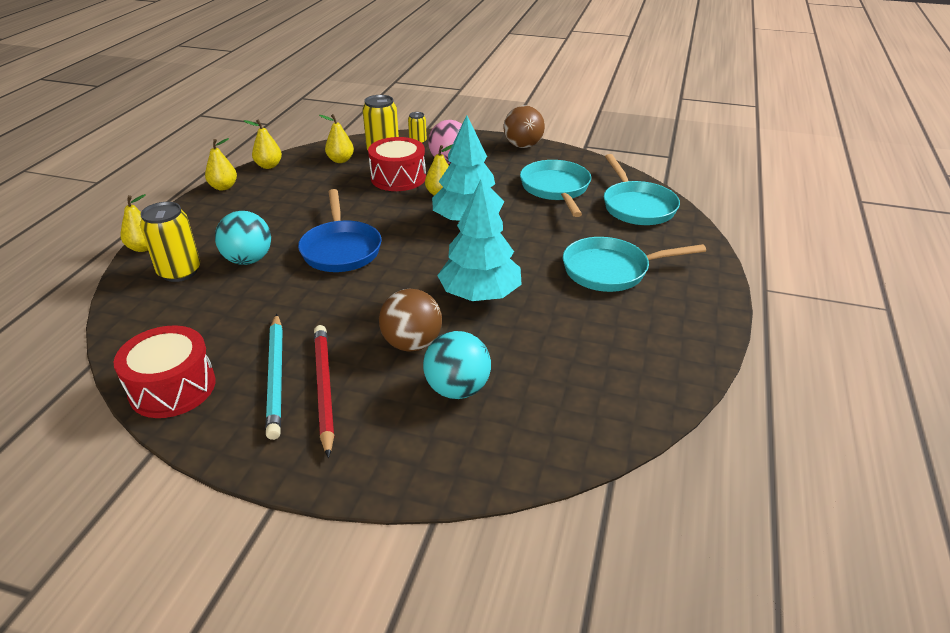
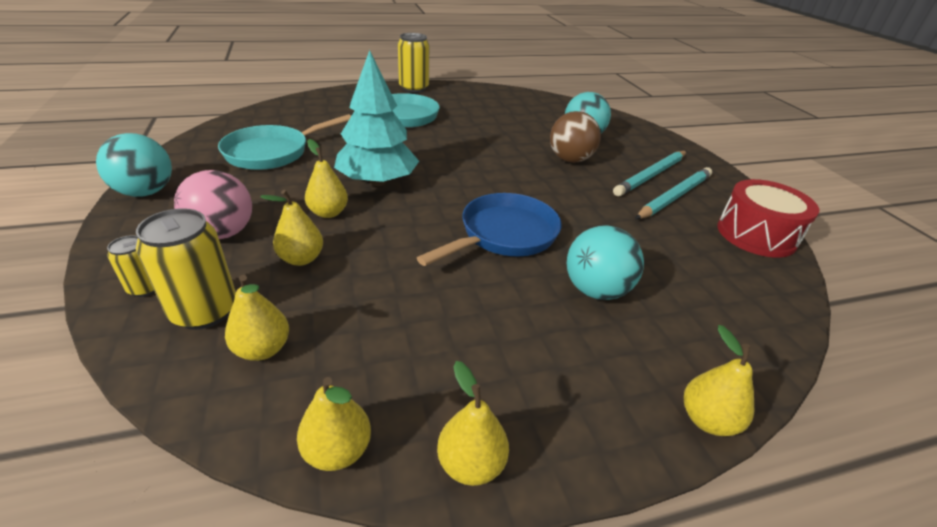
camera: 125 degrees left, 0 degrees up
yellow can [140,202,200,282] -> yellow can moved to [398,33,429,93]
red pencil [314,325,334,458] -> turquoise pencil [613,151,687,196]
red drum [368,137,426,191] -> yellow pear [260,190,323,266]
turquoise tree [437,180,522,301] -> none
brown ball [504,105,545,148] -> turquoise ball [96,133,172,197]
turquoise pan [604,154,680,225] -> none

